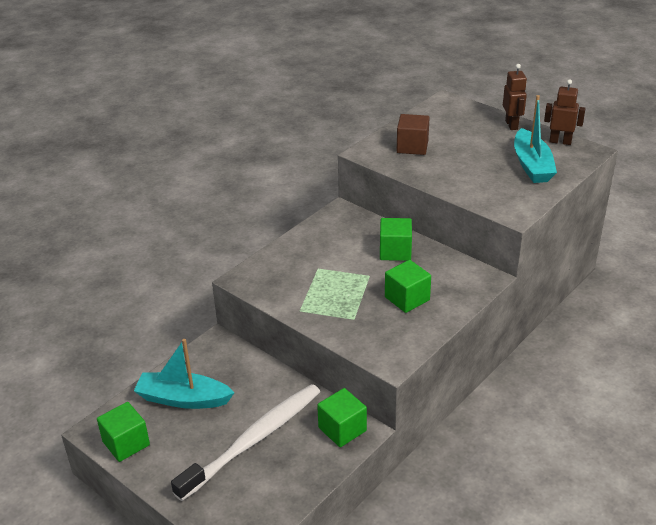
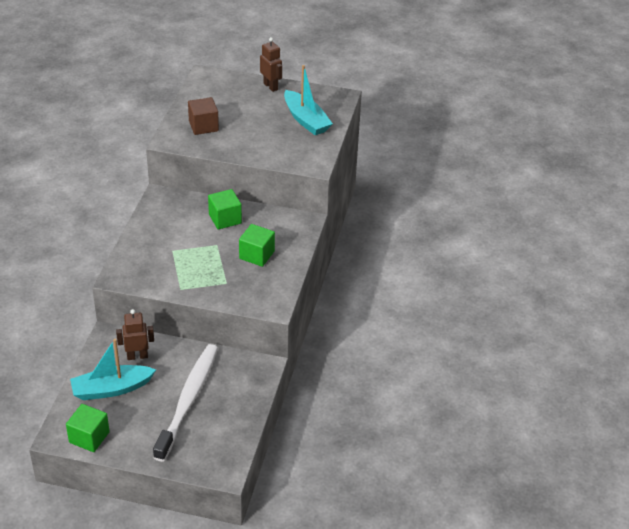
camera: 30 degrees left, 5 degrees up
green cube [317,388,367,447] -> none
brown robot [544,79,586,145] -> brown robot moved to [116,309,154,360]

